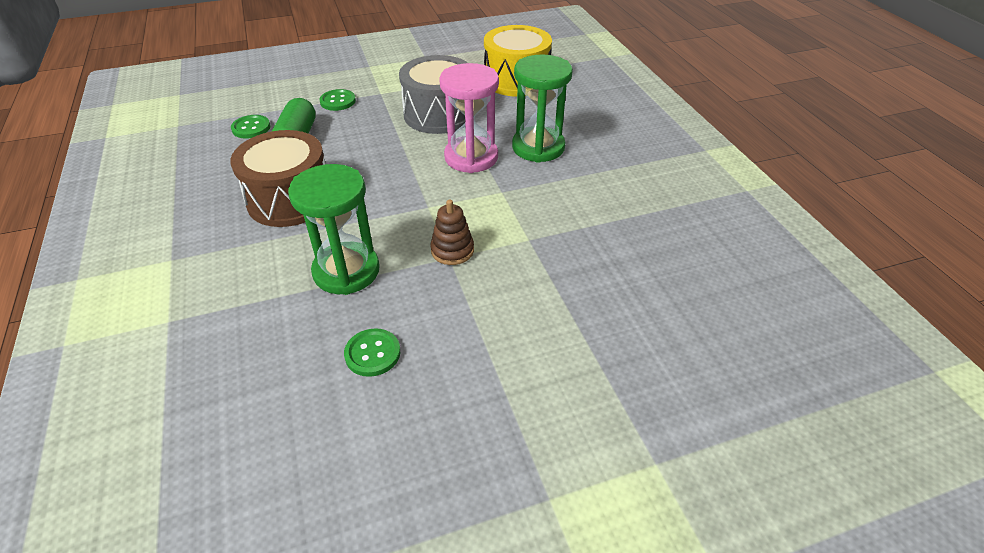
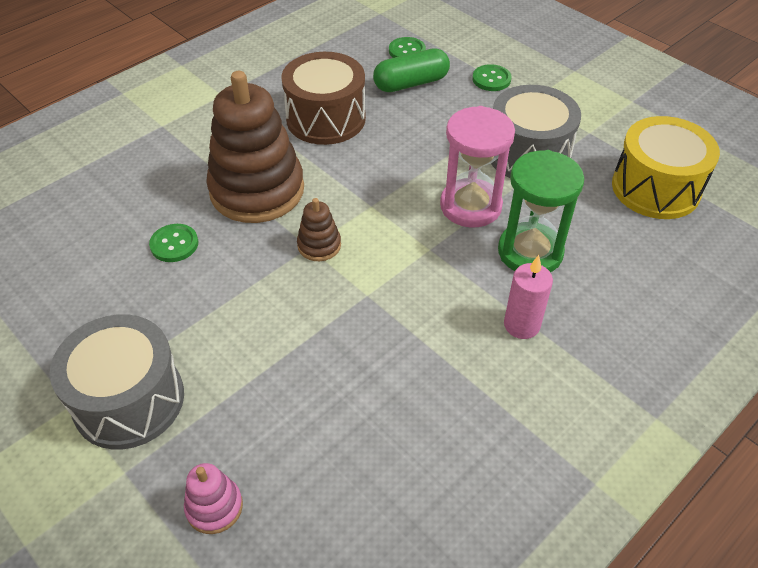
camera: 65 degrees right, 5 degrees up
green hourglass [288,164,380,295] -> brown stacking toy [206,71,304,223]
none -> grey drum [50,314,184,449]
none -> pink stacking toy [184,463,243,534]
none -> pink candle [504,255,553,339]

